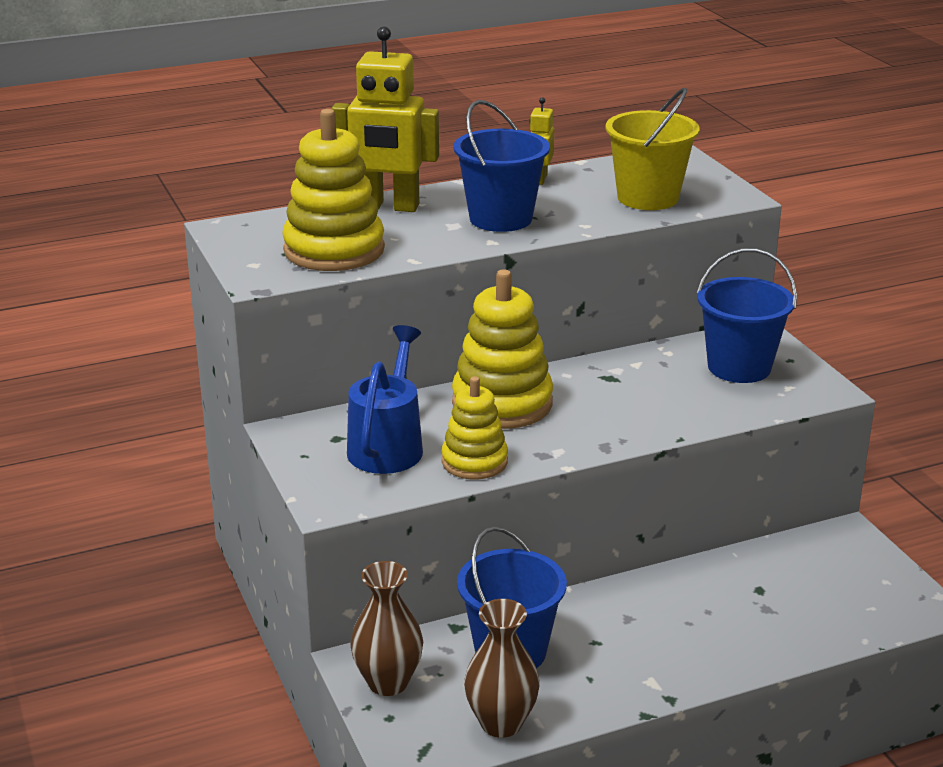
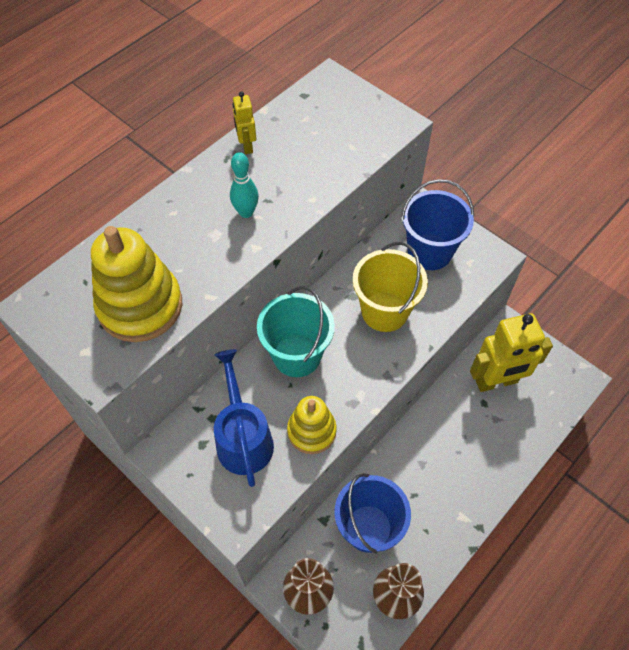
camera: 25 degrees left, 30 degrees up
yellow robot [332,26,439,212] -> yellow robot moved to [470,313,553,392]
yellow stacking toy [452,269,553,429] -> turquoise bucket [257,286,335,377]
blue bucket [453,100,550,232] -> turquoise bowling pin [230,152,259,218]
yellow bucket [605,88,700,210] -> yellow bucket moved to [352,242,428,332]

